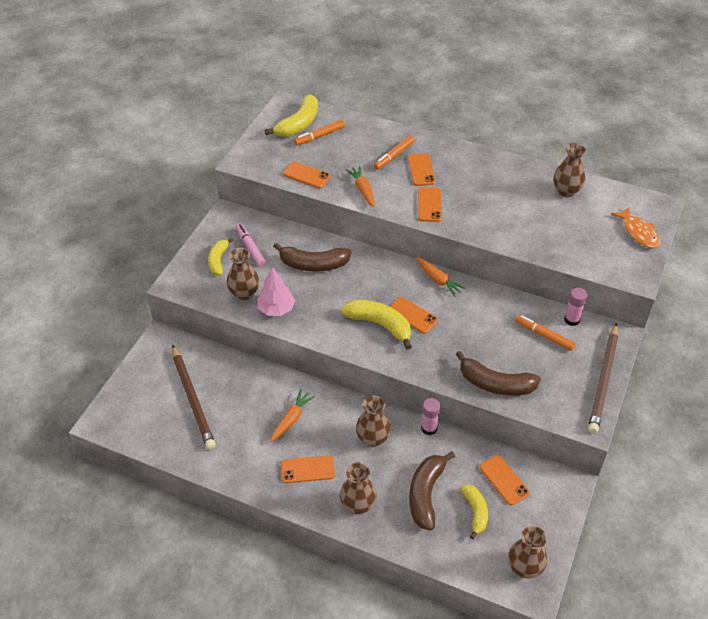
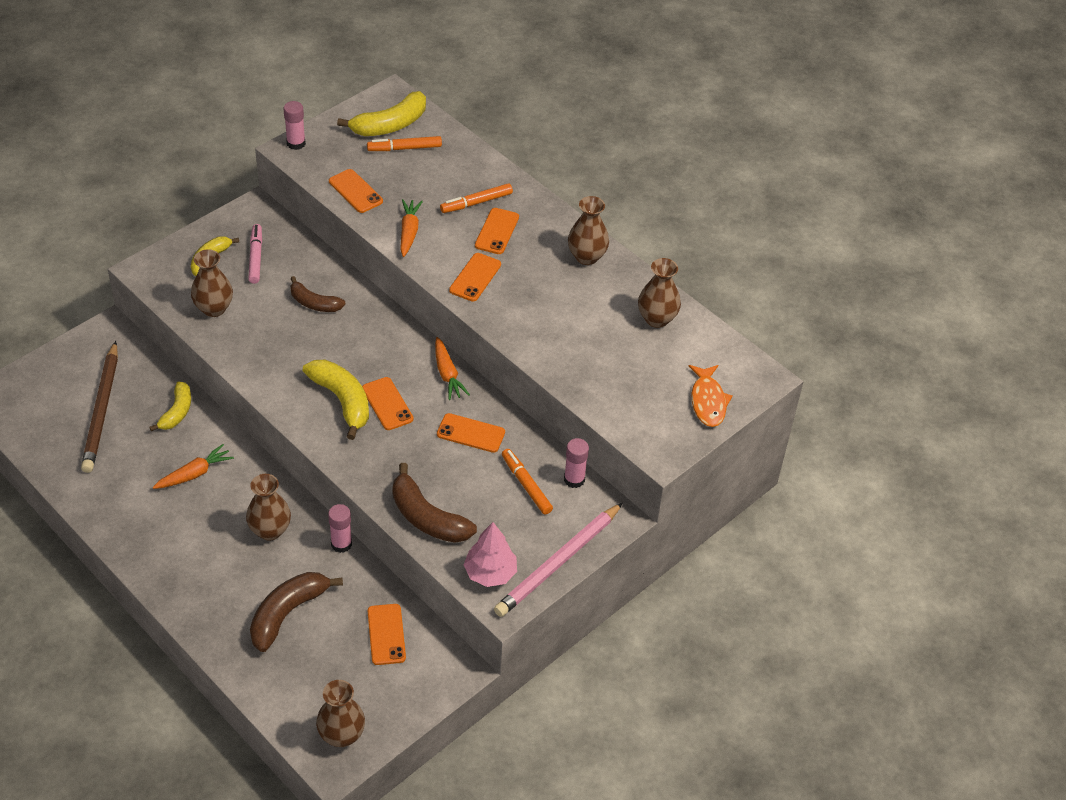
camera: 20 degrees right, 0 degrees up
pink tree [257,267,295,316] -> pink tree moved to [463,522,517,587]
brown banana [273,242,351,272] -> brown banana [290,276,345,312], size x0.64
orange phone [281,455,335,483] -> orange phone moved to [437,413,505,453]
brown vase [340,462,377,514] -> brown vase moved to [568,196,609,265]
yellow banana [460,484,488,539] -> yellow banana moved to [149,381,191,431]
brown pencil [588,323,618,434] -> pink pencil [494,503,623,617]
none -> pink glue stick [283,101,306,150]

